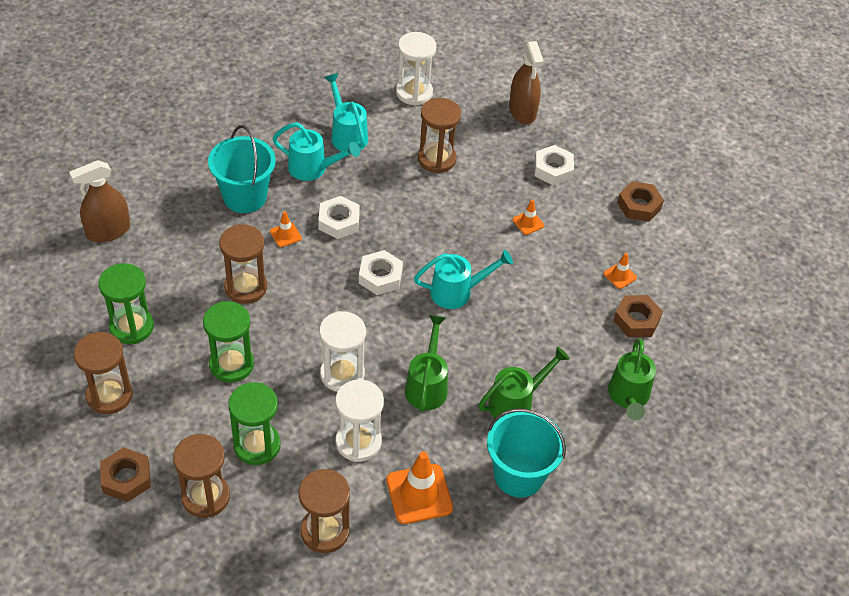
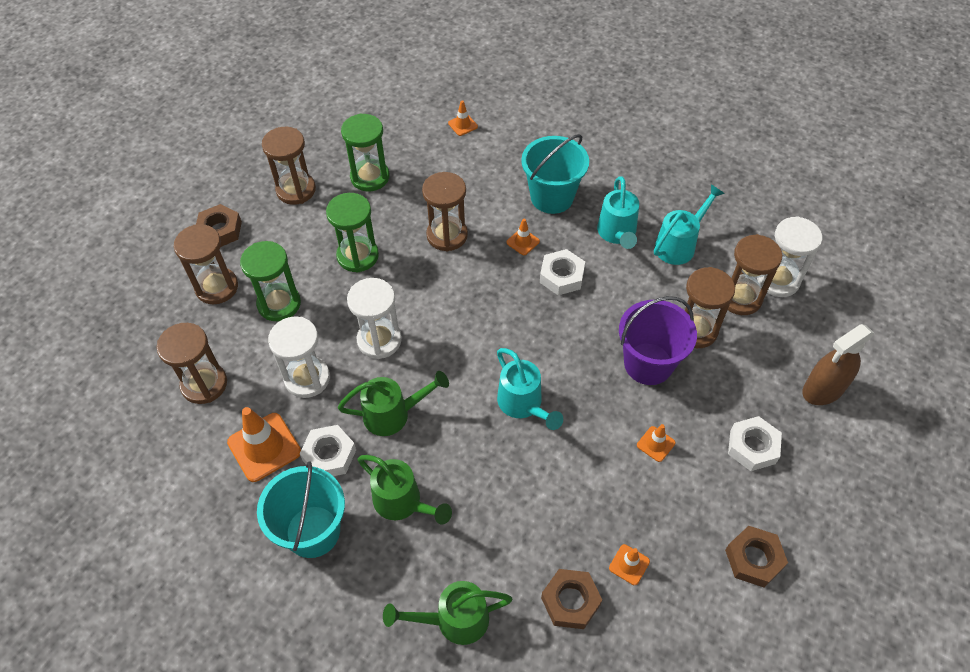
camera: 75 degrees right, 5 degrees up
brown spray bottle [69,160,130,242] -> orange traffic cone [448,100,478,136]
white nut [359,250,403,295] -> white nut moved to [299,425,356,476]
none -> purple bucket [619,296,697,385]
none -> brown hourglass [728,234,782,315]

